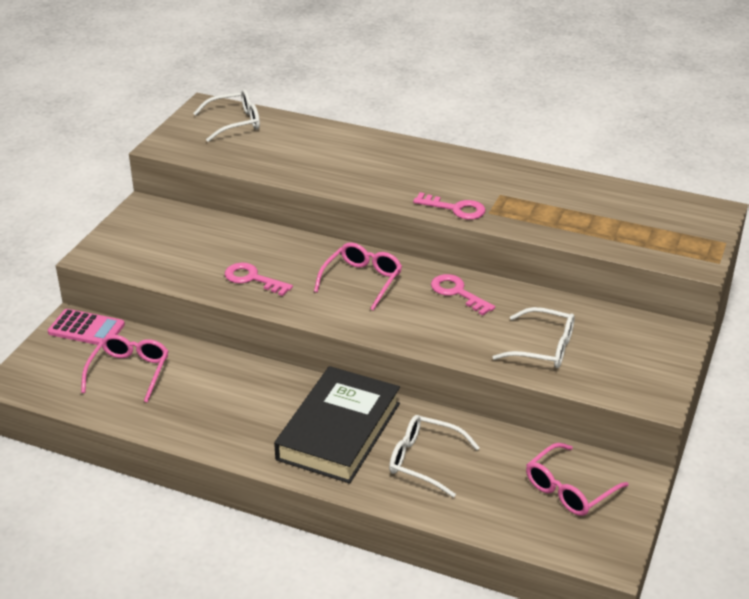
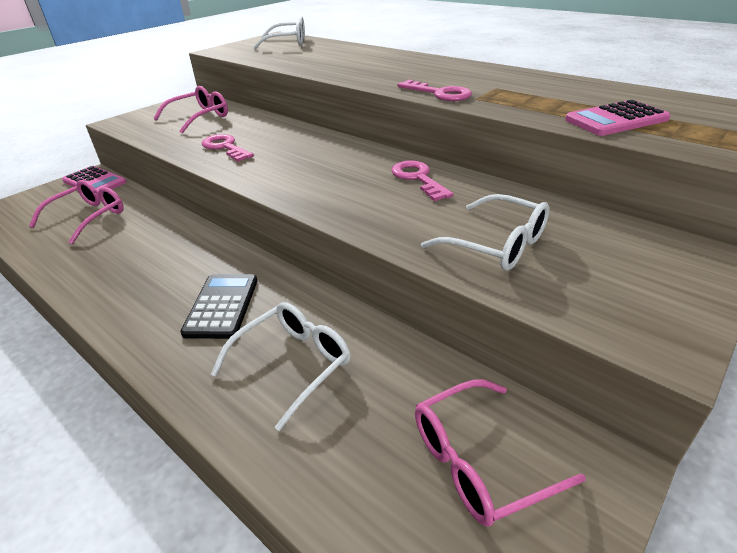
camera: 20 degrees right, 0 degrees up
black book [274,366,400,484] -> black calculator [180,274,257,339]
pink glasses [314,242,402,311] -> pink glasses moved to [153,86,228,133]
white glasses [389,415,480,498] -> white glasses turned 90 degrees clockwise [211,302,351,431]
none -> pink calculator [565,100,670,136]

